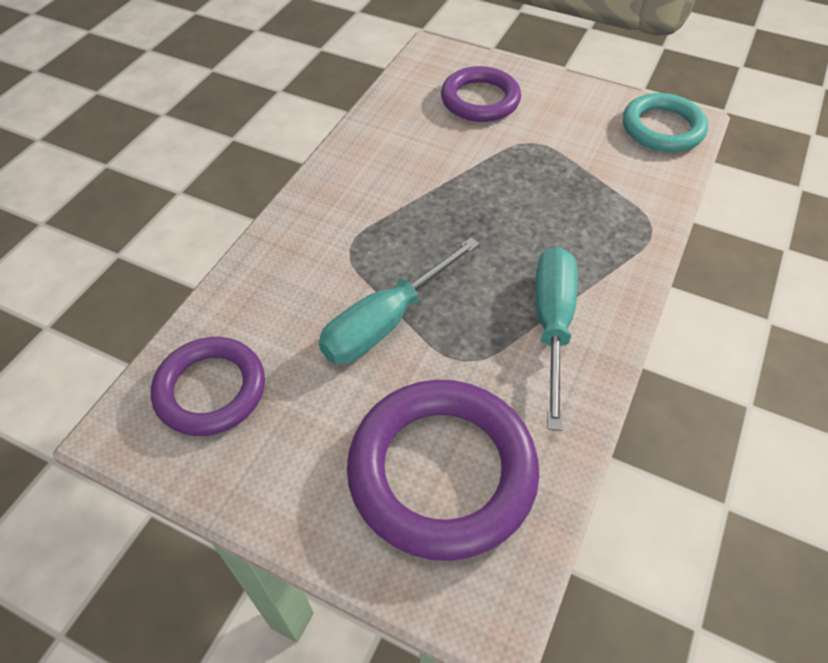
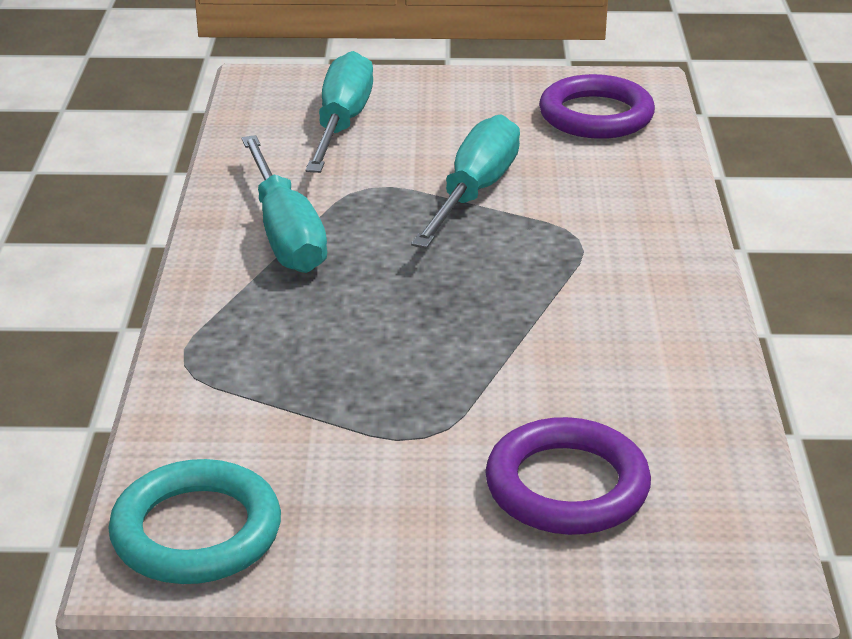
camera: 155 degrees right, 20 degrees down
purple ring [347,380,539,561] -> turquoise screwdriver [305,51,373,173]

